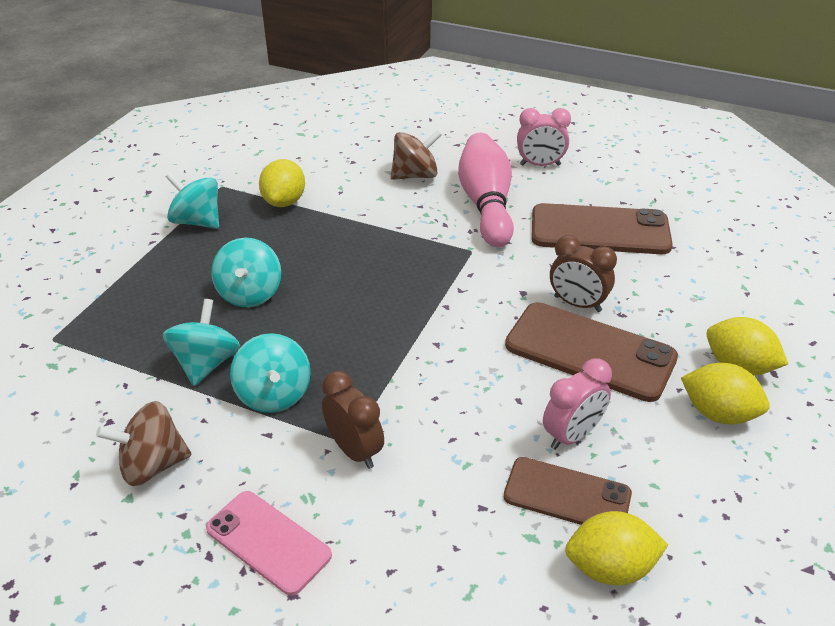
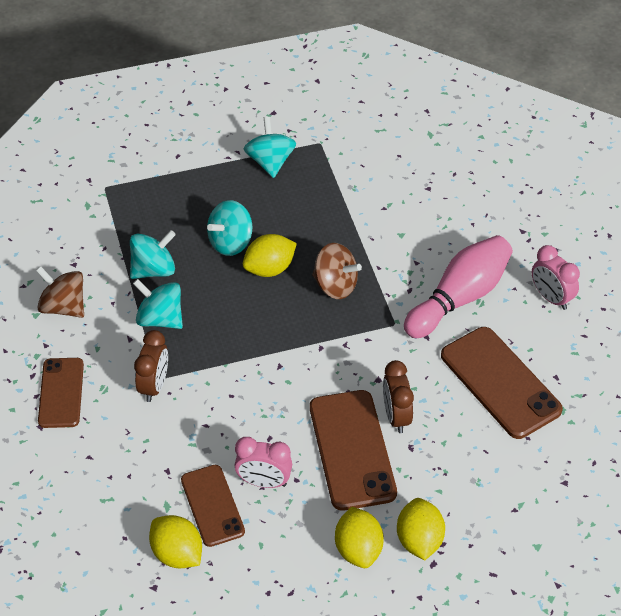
camera: 50 degrees right, 10 degrees up
pink phone [206,491,332,596] -> brown phone [38,358,84,428]
turquoise spinning top [230,333,311,413] -> turquoise spinning top turned 90 degrees clockwise [133,279,183,329]
yellow lemon [259,159,305,207] -> yellow lemon moved to [243,234,297,277]
brown spinning top [391,130,442,180] -> brown spinning top moved to [312,243,362,299]

